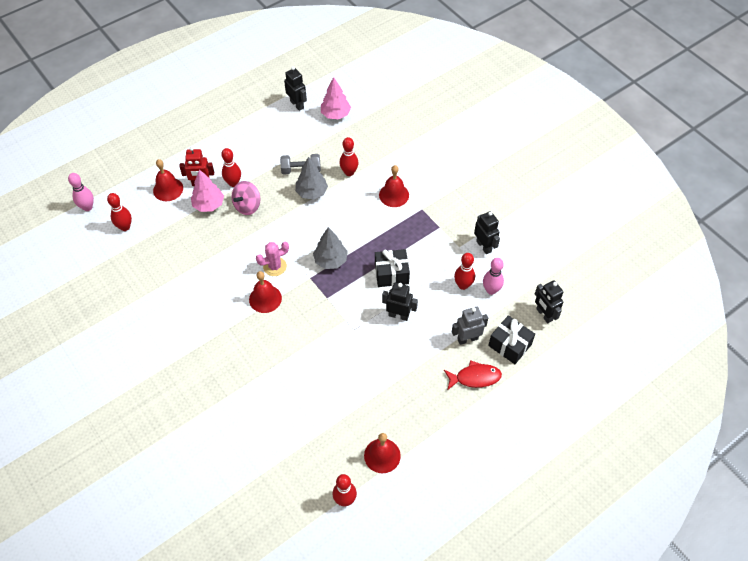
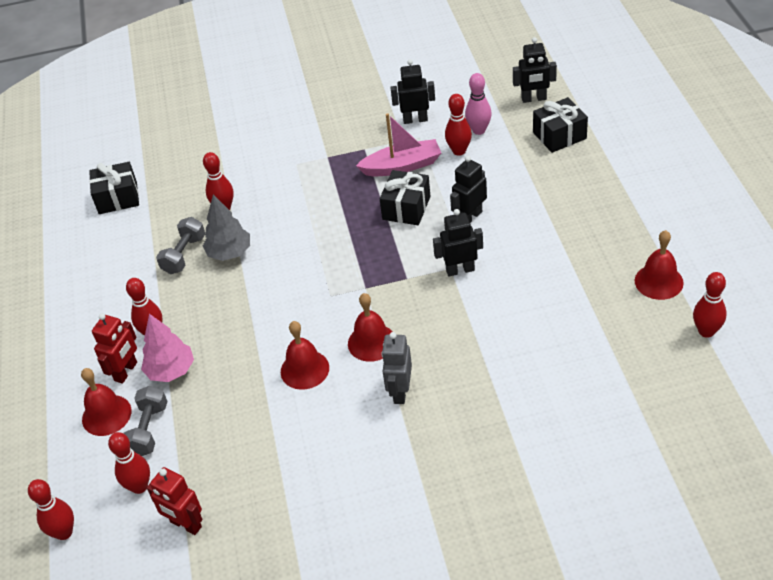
camera: 60 degrees left, 10 degrees down
pink bowling pin [68,173,94,211] -> red bowling pin [28,479,74,540]
pink spinning top [232,181,260,215] -> none
pink cactus [256,242,289,276] -> none
black robot [284,66,307,111] -> black robot moved to [433,209,483,277]
grey tree [313,227,348,269] -> none
pink tree [321,77,351,119] -> black gift [89,162,139,214]
red bell [379,165,409,207] -> red bell moved to [281,321,329,390]
red fish [444,360,502,390] -> none
grey robot [452,307,488,345] -> grey robot moved to [382,332,412,404]
none -> grey dumbbell [123,386,168,456]
none -> red robot [147,467,203,535]
none -> pink boat [356,113,441,176]

